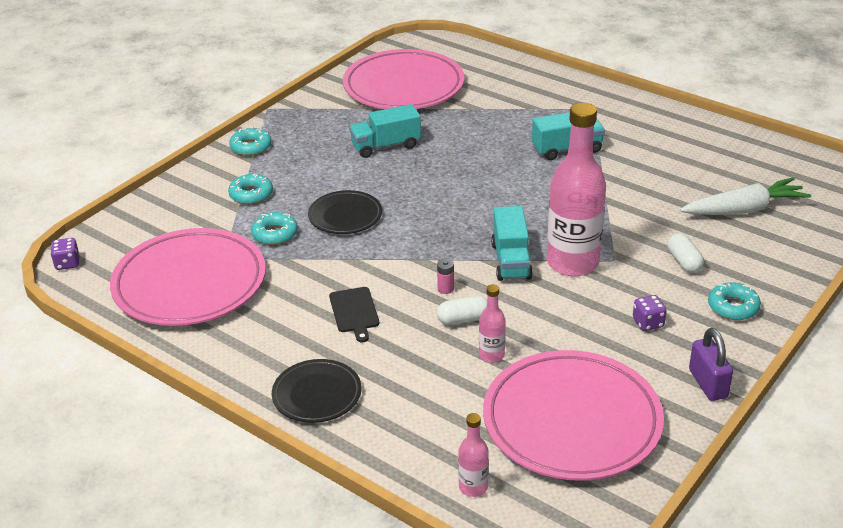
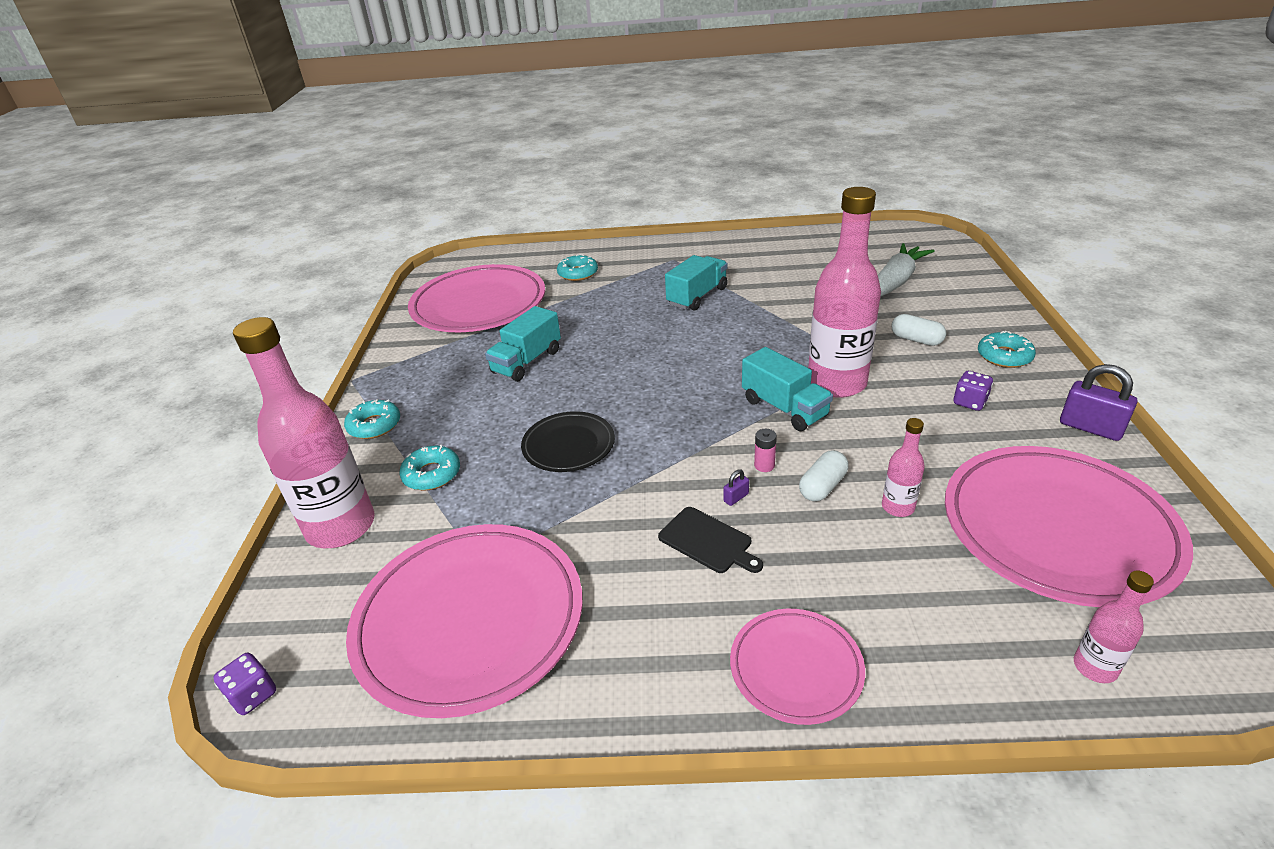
camera: 35 degrees left, 0 degrees up
turquoise donut [251,212,298,245] -> turquoise donut moved to [557,254,598,281]
black plate [272,359,362,423] -> pink plate [730,609,865,725]
none -> pink bottle [233,317,375,548]
none -> purple padlock [723,469,749,506]

